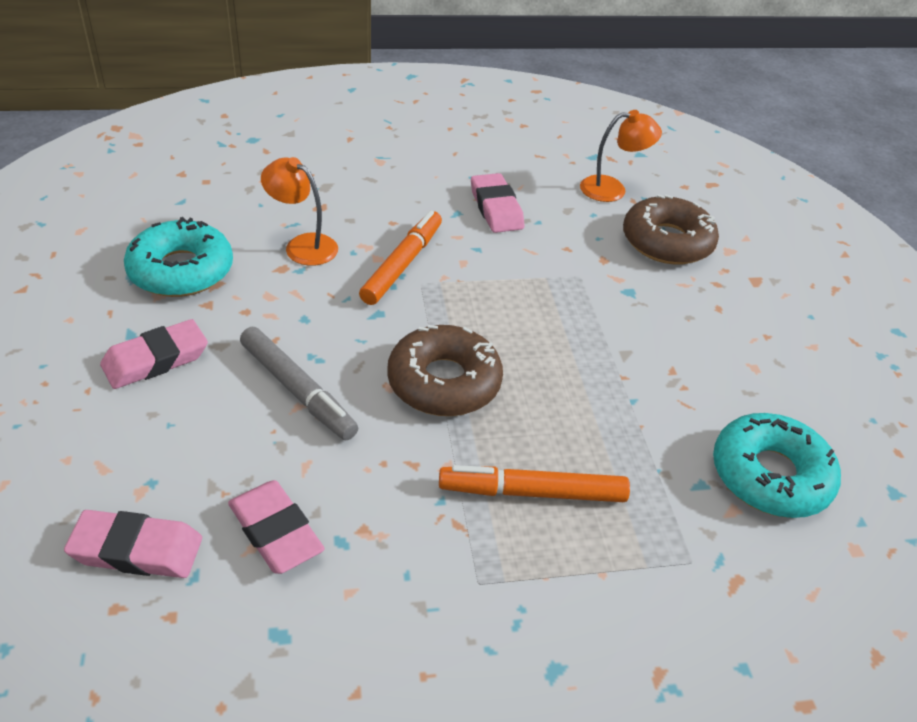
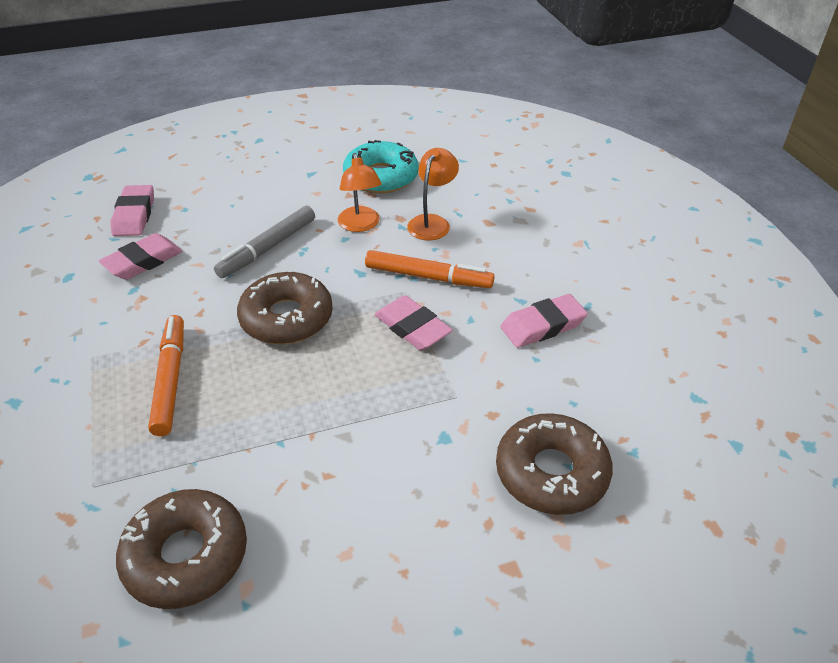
camera: 85 degrees right, 0 degrees up
pink eraser [100,319,208,389] -> pink eraser moved to [375,295,453,350]
orange lamp [580,110,662,202] -> orange lamp moved to [338,153,382,232]
turquoise donut [713,413,841,518] -> brown donut [116,489,247,609]

